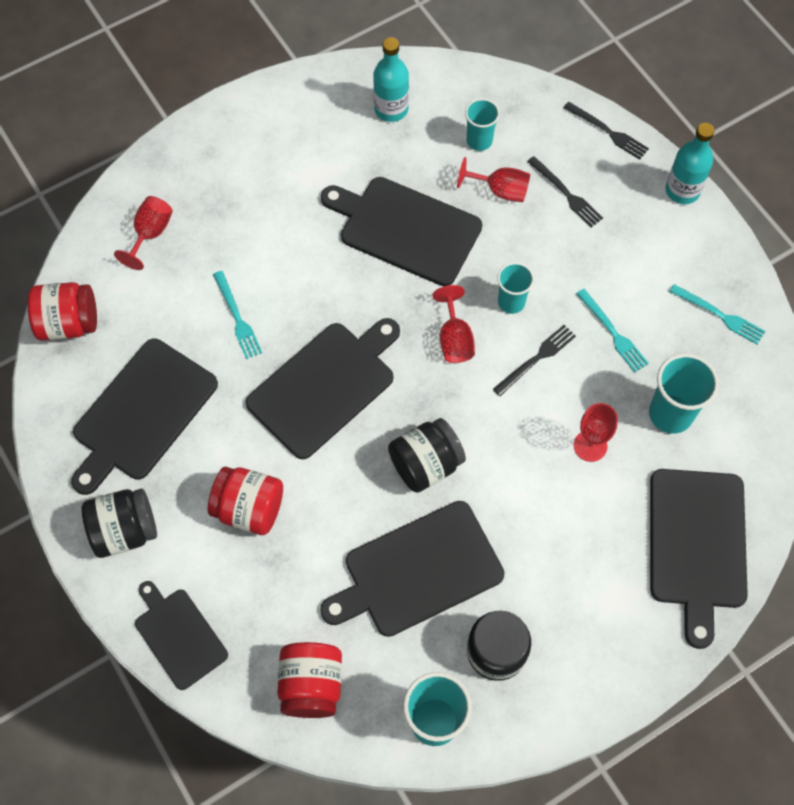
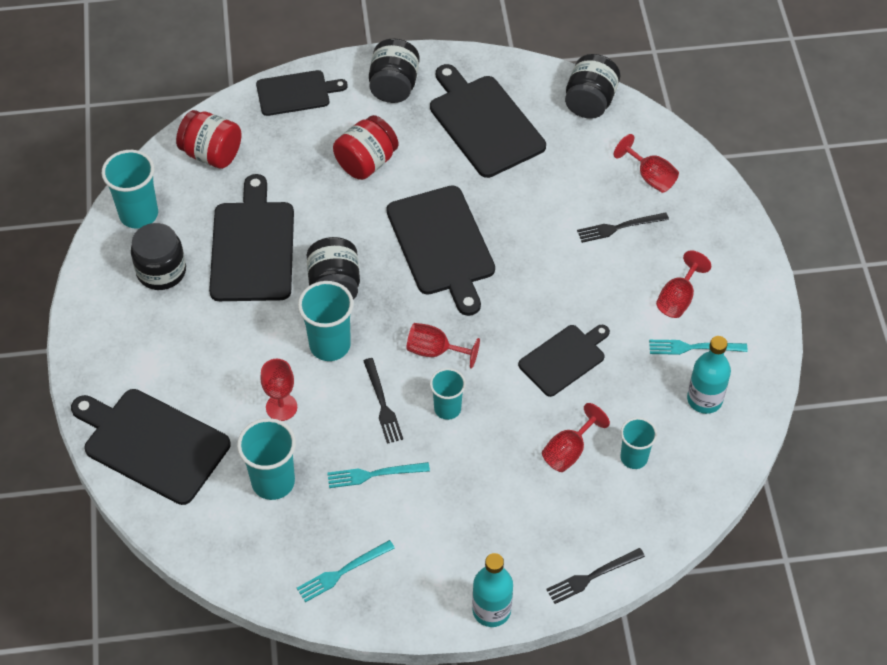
camera: 115 degrees right, 10 degrees down
red jar [28,282,97,341] -> black jar [565,54,620,119]
turquoise fork [213,271,262,359] -> turquoise fork moved to [649,340,747,355]
black cutting board [321,177,482,286] -> black cutting board [518,325,610,397], size x0.62
black fork [527,156,603,227] -> black fork moved to [577,212,669,243]
none -> turquoise cup [298,281,354,361]
none -> red goblet [656,251,711,318]

